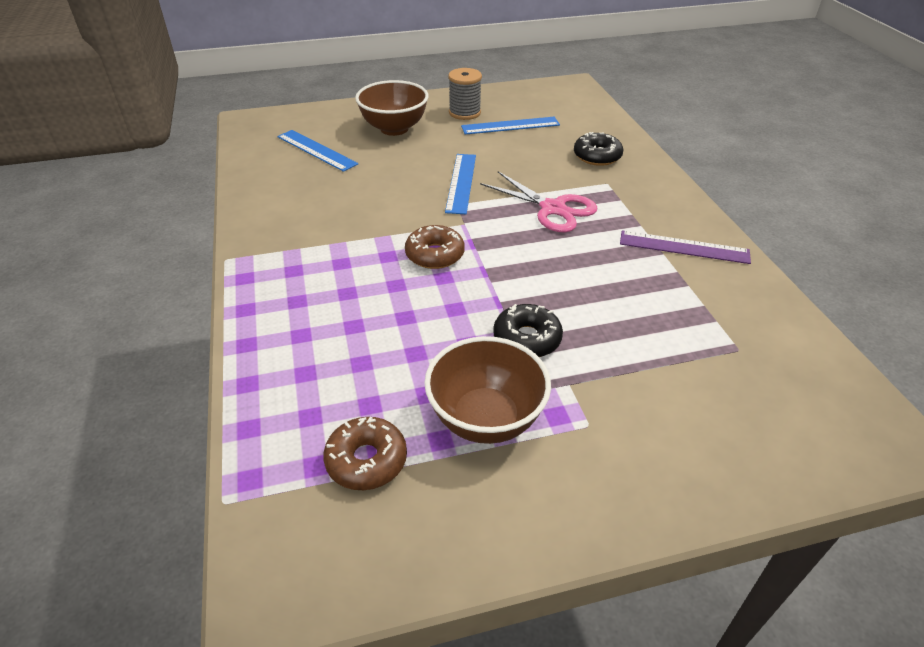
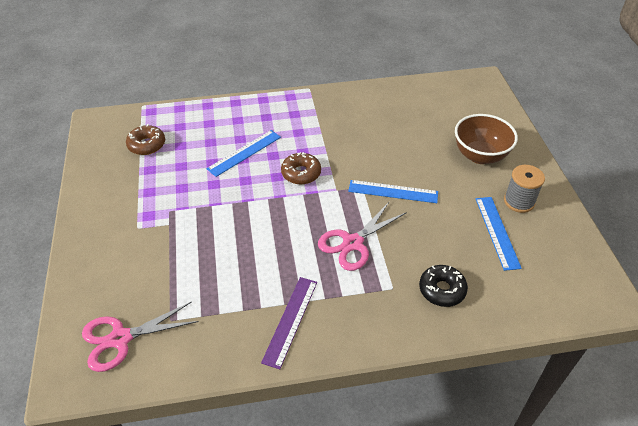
camera: 95 degrees right, 5 degrees up
blue ruler [277,130,358,172] -> blue ruler moved to [206,130,281,177]
brown bowl [424,336,551,444] -> none
black donut [493,304,563,357] -> none
none -> pink scissors [82,301,199,372]

